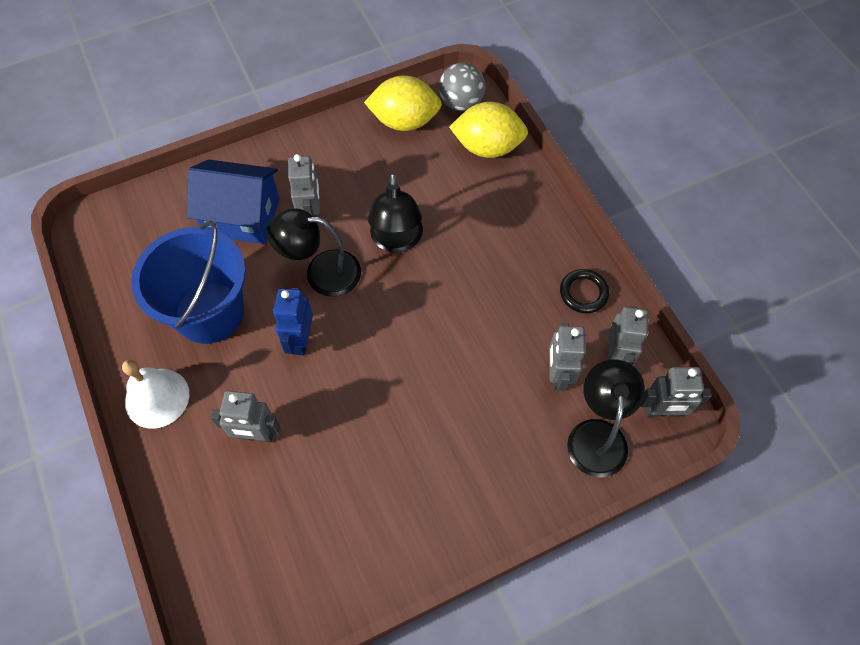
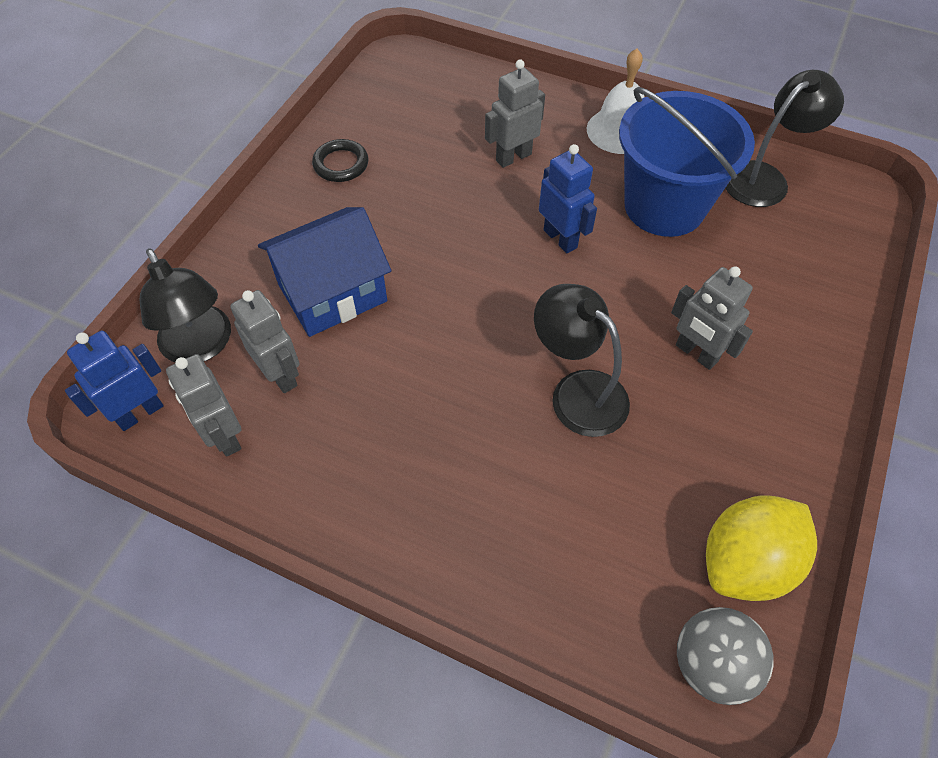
camera: 140 degrees right, 5 degrees down
blue house [187,159,280,244] -> blue house moved to [258,207,391,337]
black lamp [266,209,361,297] -> black lamp moved to [725,70,844,207]
yellow lemon [449,102,528,158] -> none
black ring [560,269,609,313] -> black ring moved to [312,139,368,182]
grey robot [641,367,712,418] -> blue robot [65,331,164,431]

